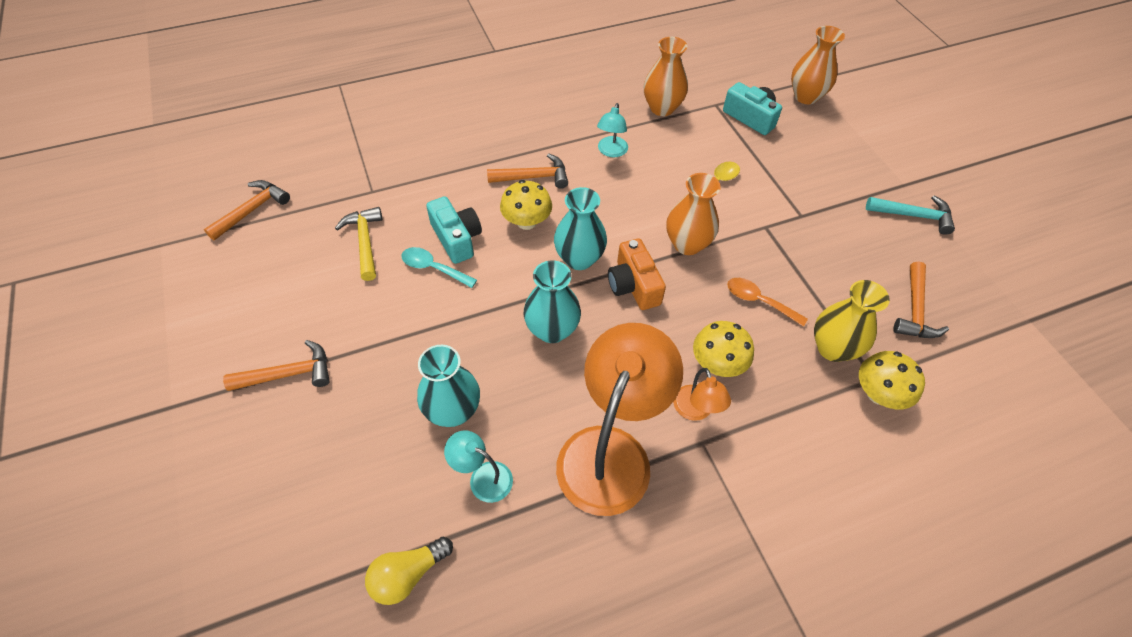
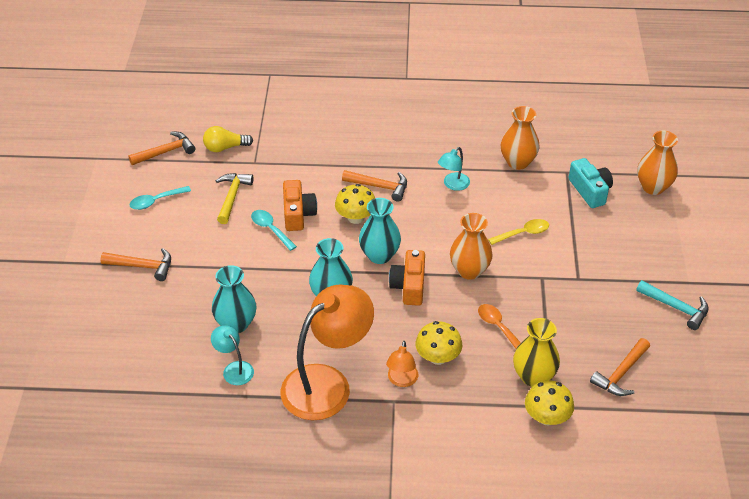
camera: 25 degrees right, 10 degrees down
yellow light bulb [365,536,453,605] -> yellow light bulb moved to [203,126,253,152]
turquoise camera [426,196,482,264] -> orange camera [283,180,317,231]
none -> turquoise spoon [129,186,191,210]

